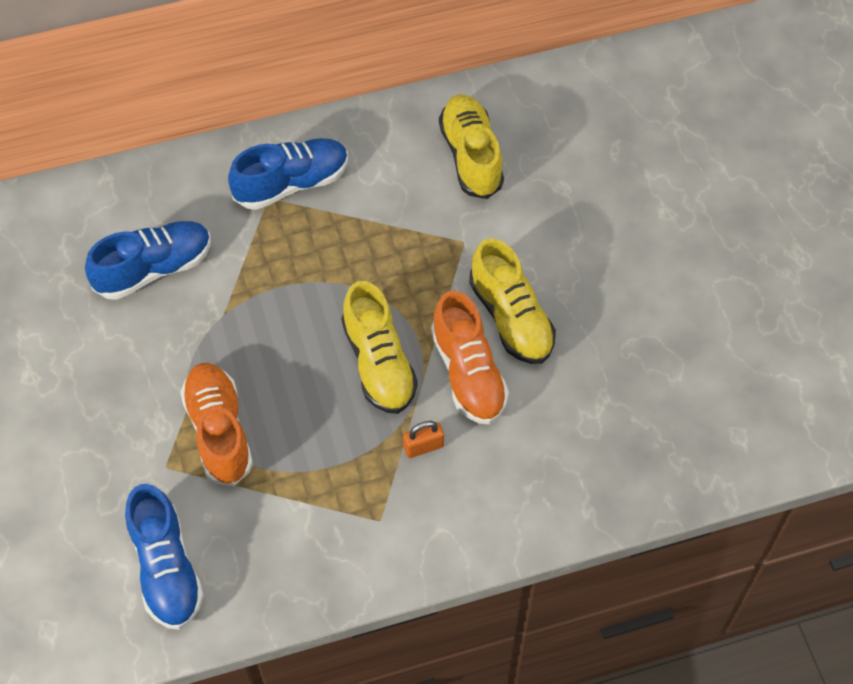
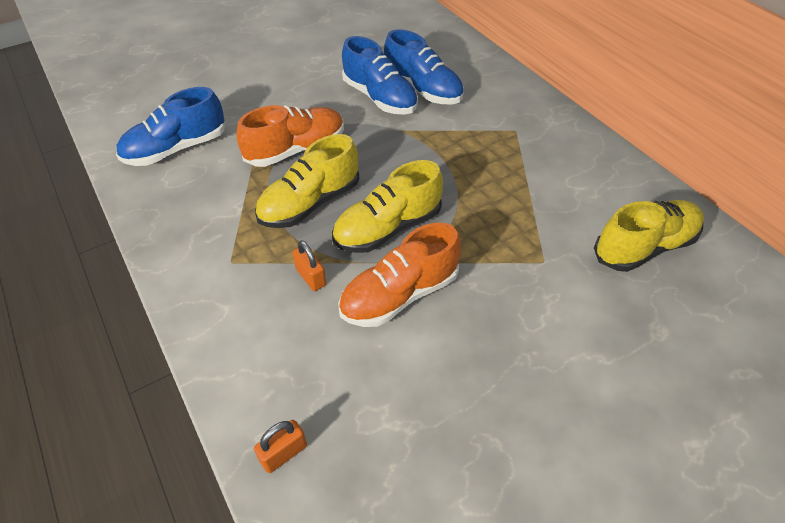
camera: 75 degrees right, 10 degrees down
blue shoe [228,138,348,210] -> blue shoe moved to [342,36,418,115]
yellow shoe [469,238,556,364] -> yellow shoe moved to [255,134,359,228]
none -> orange padlock [254,420,307,473]

